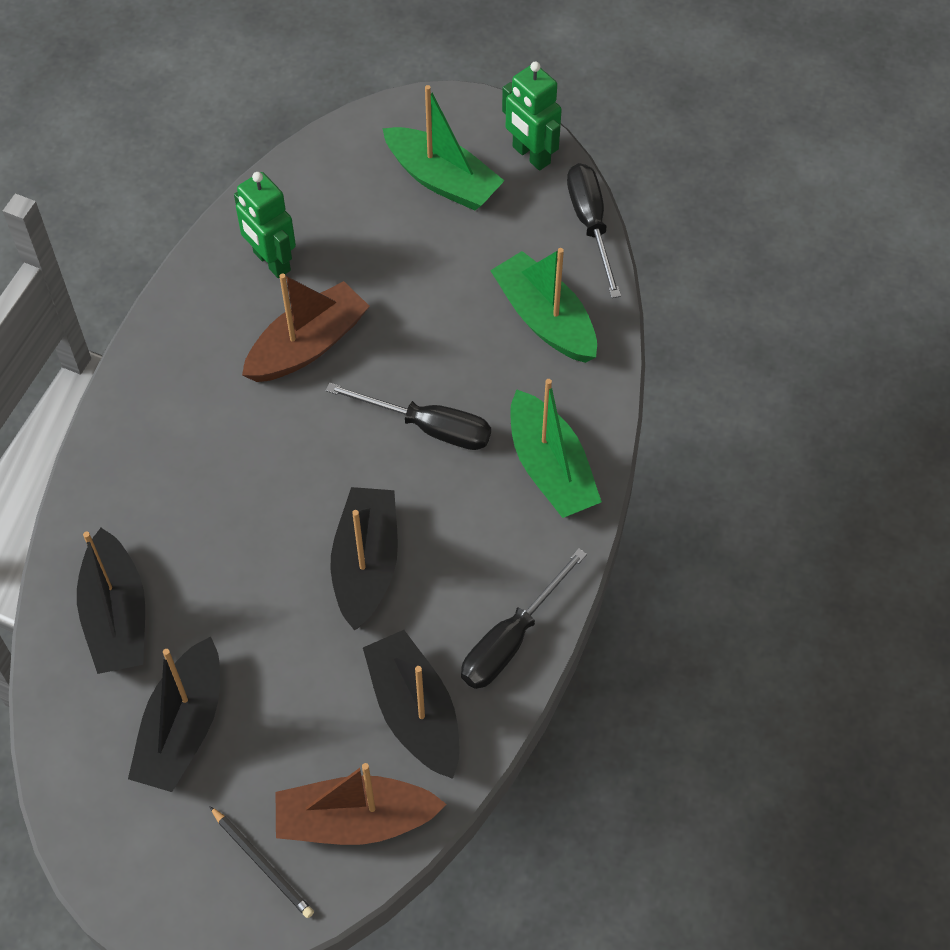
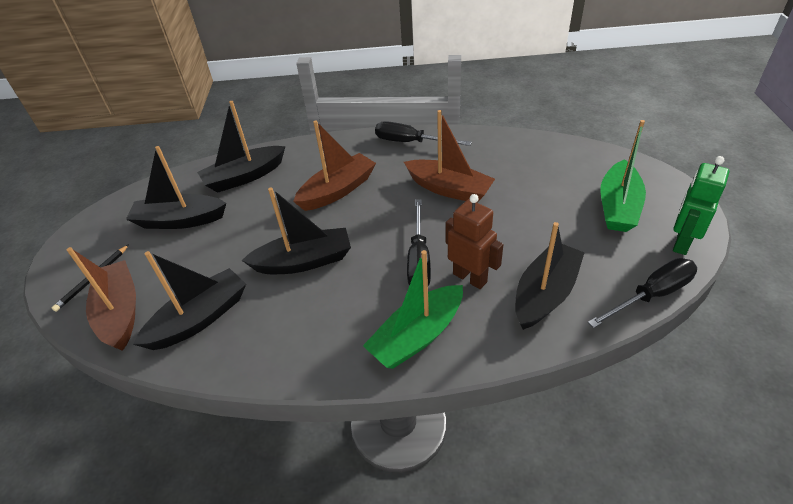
camera: 75 degrees right, 15 degrees down
green robot [234,172,296,278] -> none
black screwdriver [461,548,587,689] -> black screwdriver moved to [375,121,472,146]
green boat [490,248,597,363] -> black boat [515,222,585,330]
none -> brown boat [293,120,376,211]
none -> brown robot [446,194,503,289]

